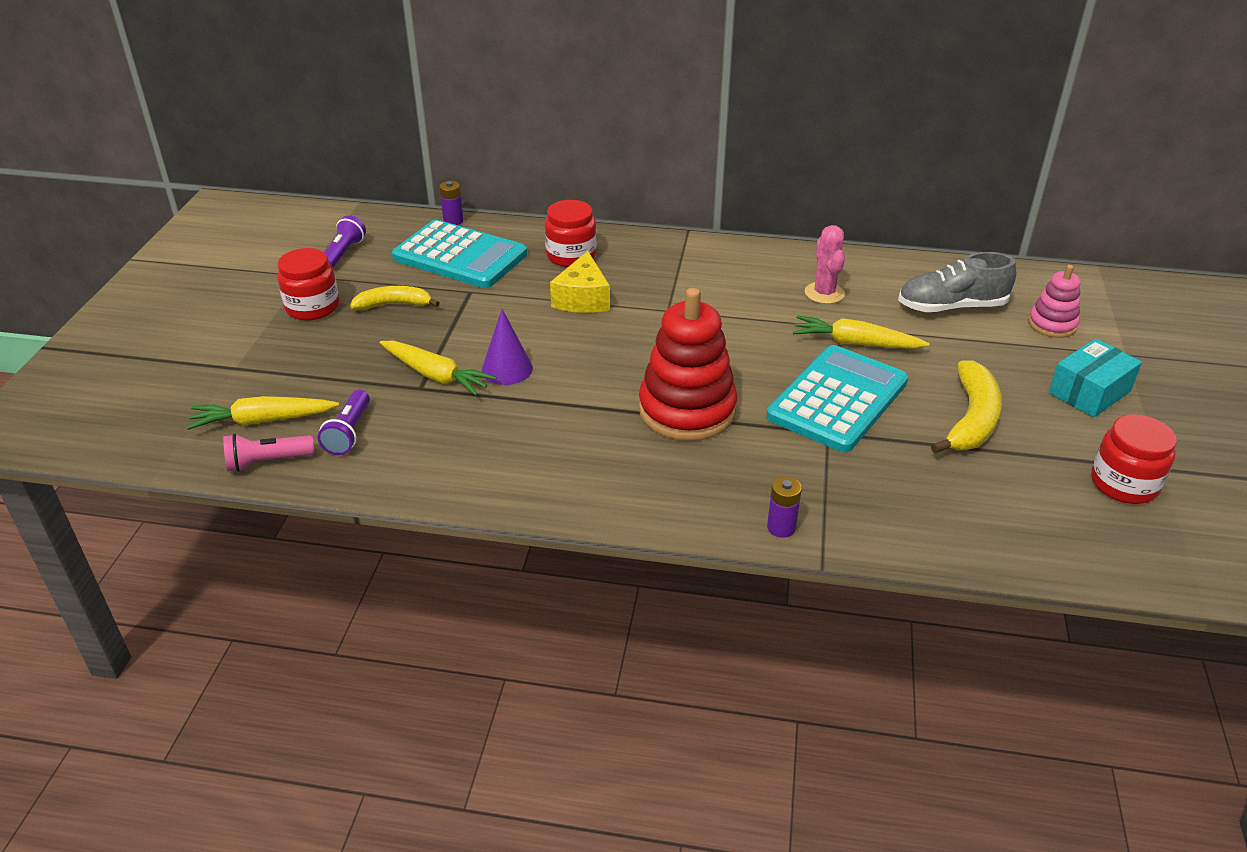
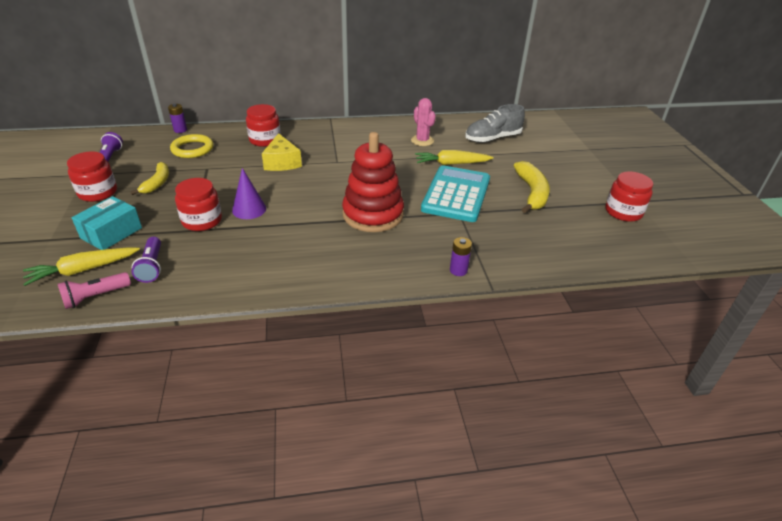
camera: 20 degrees left, 0 degrees up
yellow banana [350,286,440,310] -> yellow banana turned 120 degrees clockwise [130,162,169,195]
yellow carrot [380,341,496,396] -> red jar [175,178,222,231]
turquoise calculator [392,220,527,288] -> yellow ring [170,134,213,158]
pink stacking toy [1028,265,1081,338] -> none
turquoise box [1049,339,1142,418] -> turquoise box moved to [71,196,142,250]

